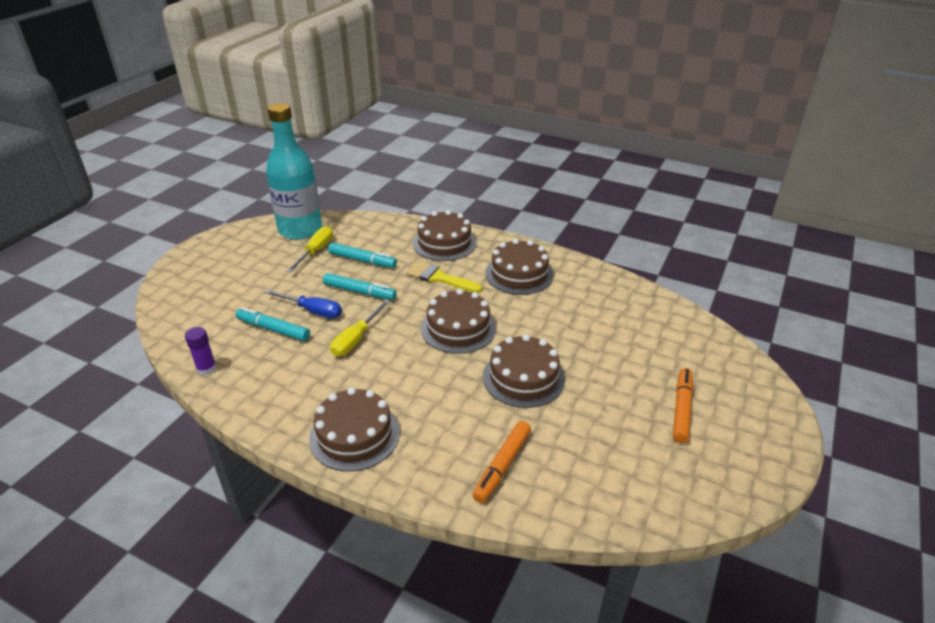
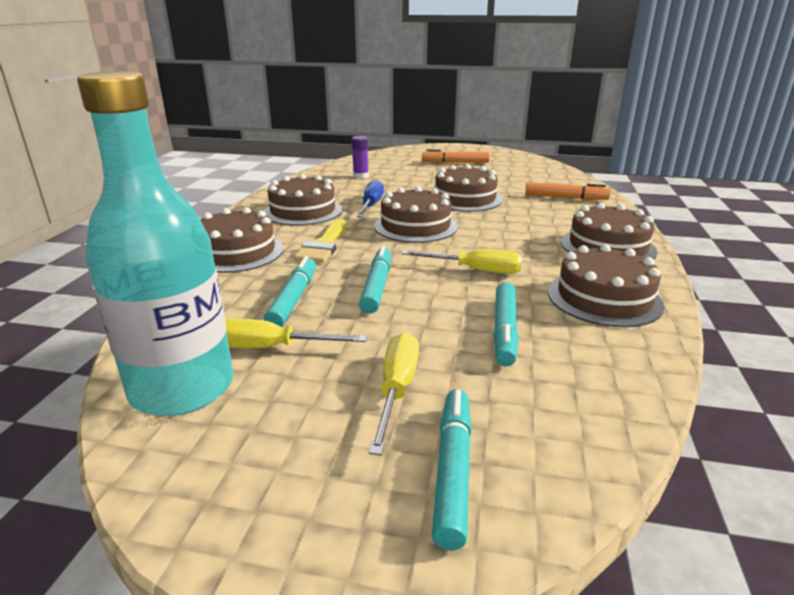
camera: 105 degrees left, 10 degrees down
purple glue stick [185,327,217,376] -> purple glue stick moved to [352,136,369,179]
blue screwdriver [264,289,342,318] -> blue screwdriver moved to [357,180,384,217]
none -> yellow screwdriver [369,332,419,455]
none -> turquoise marker [432,389,472,550]
none -> brown cake [548,244,664,327]

